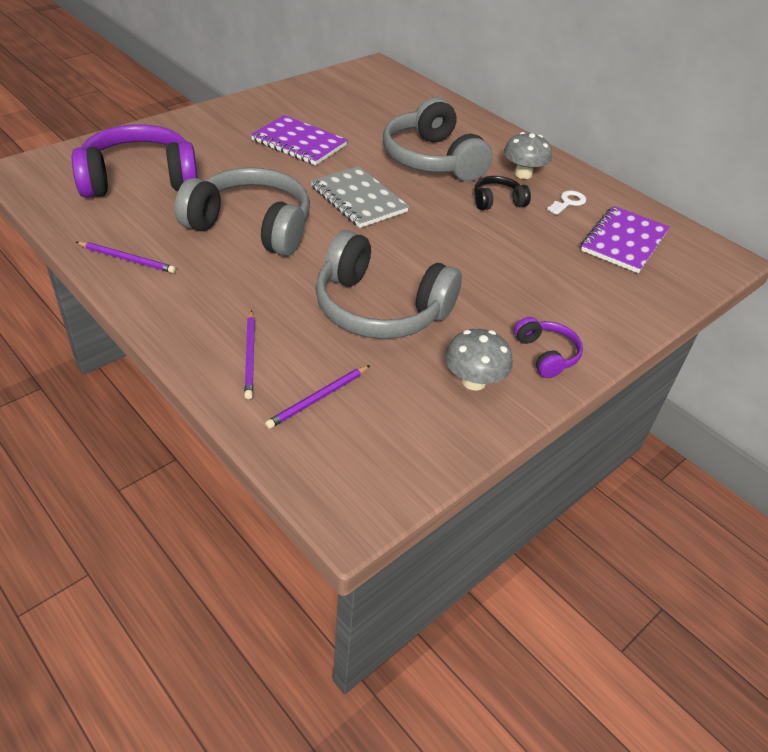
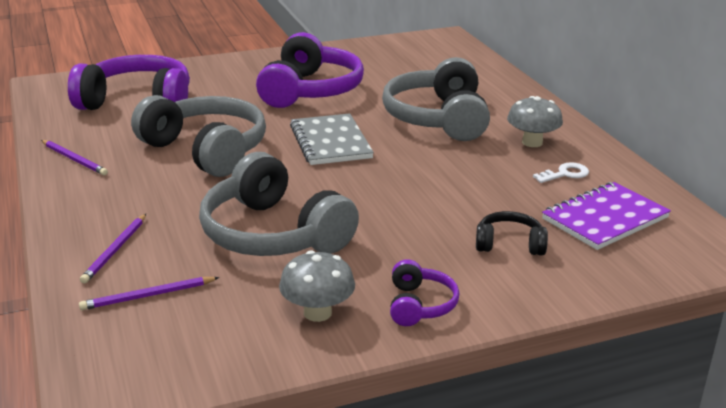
camera: 25 degrees right, 15 degrees down
purple notebook [251,115,348,165] -> purple headphones [256,32,364,108]
black headphones [474,176,531,210] -> black headphones moved to [476,211,548,256]

